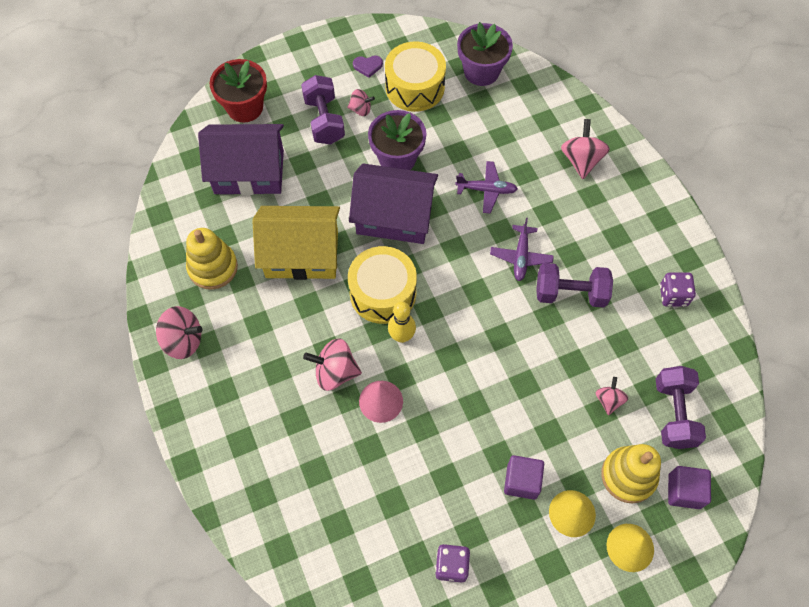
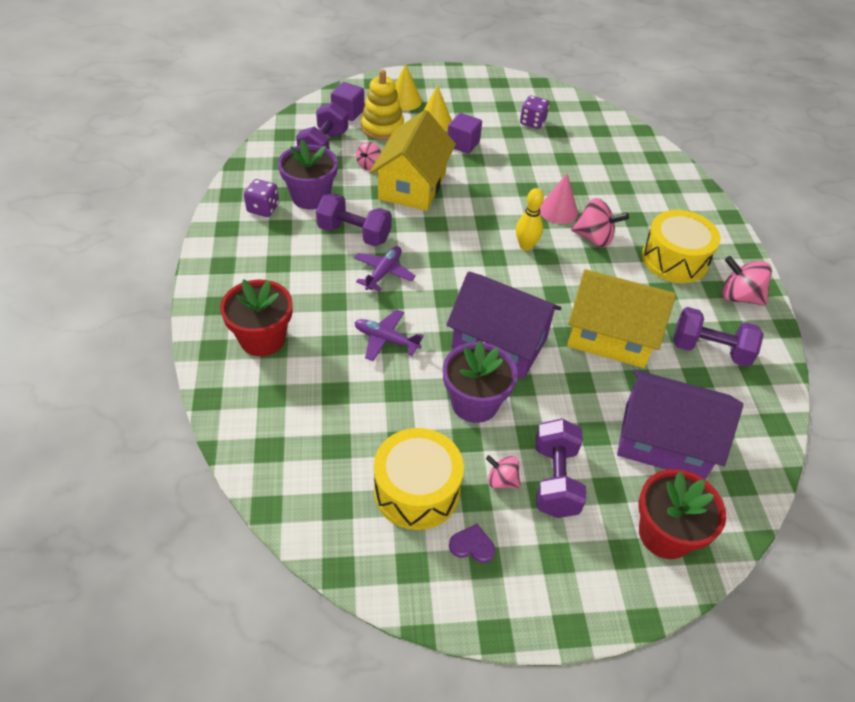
camera: 165 degrees left, 15 degrees down
yellow stacking toy [186,228,238,290] -> purple dumbbell [673,307,764,367]
yellow drum [348,246,417,324] -> yellow drum moved to [642,210,721,283]
purple flower pot [457,22,513,86] -> purple flower pot moved to [278,140,338,210]
pink spinning top [561,119,610,179] -> red flower pot [220,279,293,356]
none -> yellow house [370,110,456,211]

